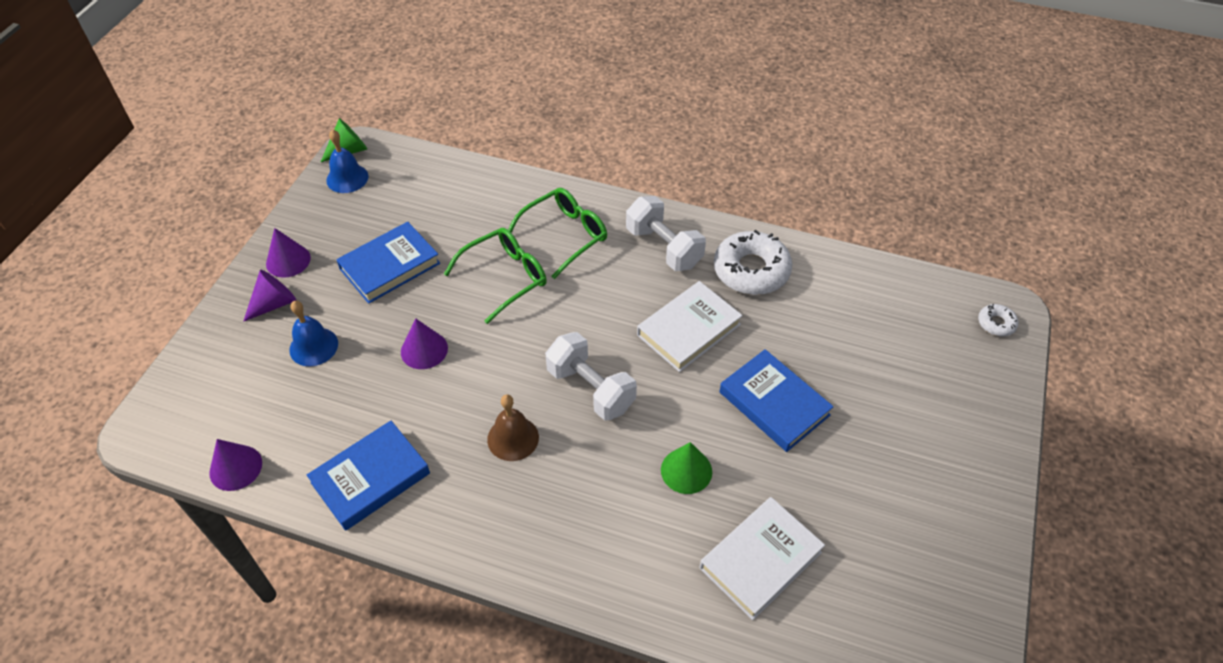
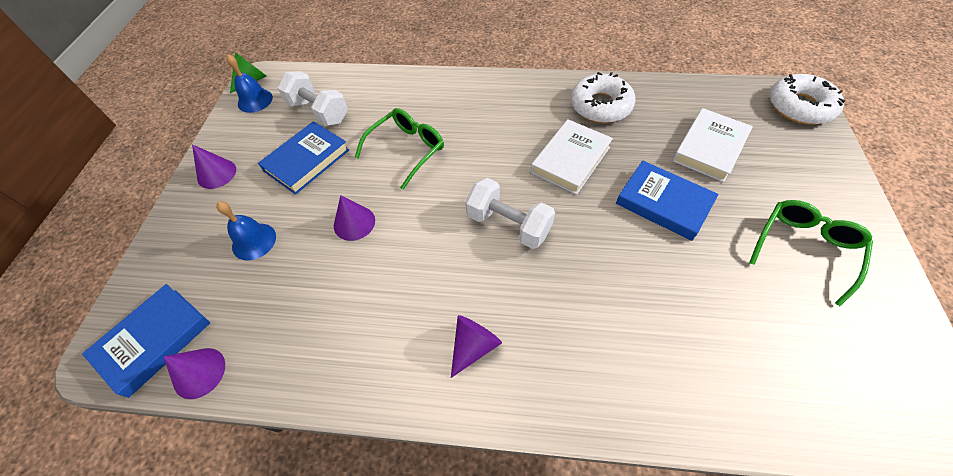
camera: 10 degrees left, 5 degrees up
purple cone [243,270,296,322] -> purple cone moved to [451,315,502,378]
blue book [307,420,430,531] -> blue book moved to [82,284,210,398]
brown bell [487,395,539,461] -> none
green glasses [508,188,607,279] -> green glasses moved to [749,200,873,306]
white dumbbell [626,196,706,271] -> white dumbbell moved to [278,71,348,126]
green cone [661,442,712,494] -> none
white book [700,497,825,620] -> white book moved to [672,108,753,182]
white donut [978,304,1019,336] -> white donut [770,74,846,125], size x2.11

